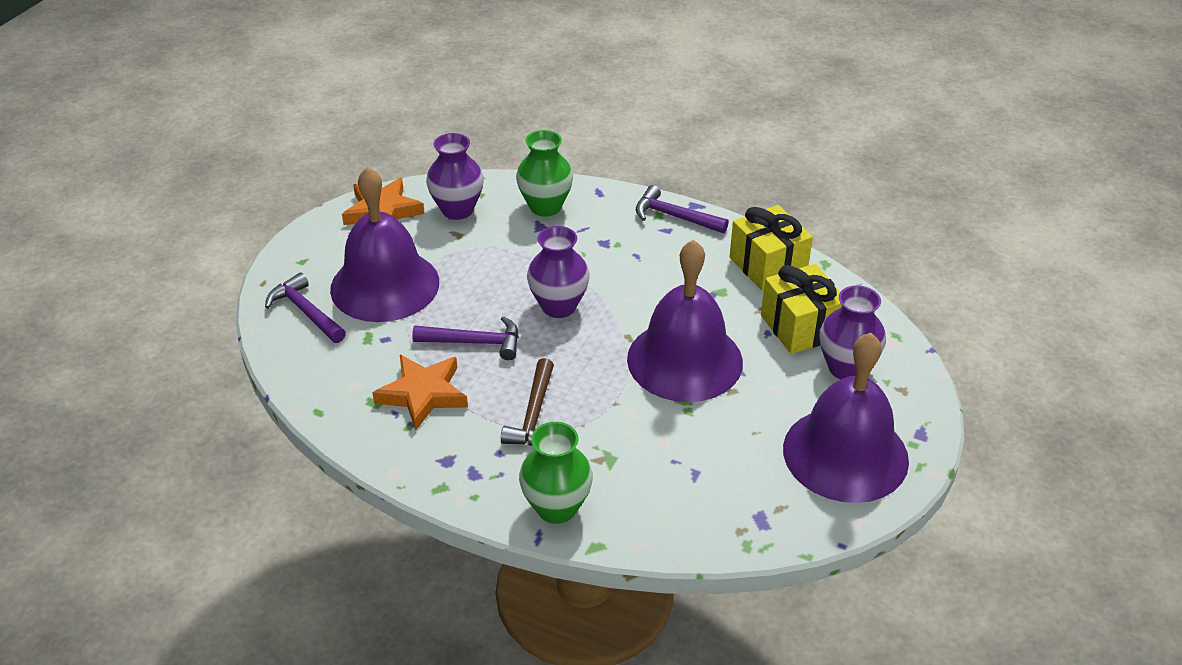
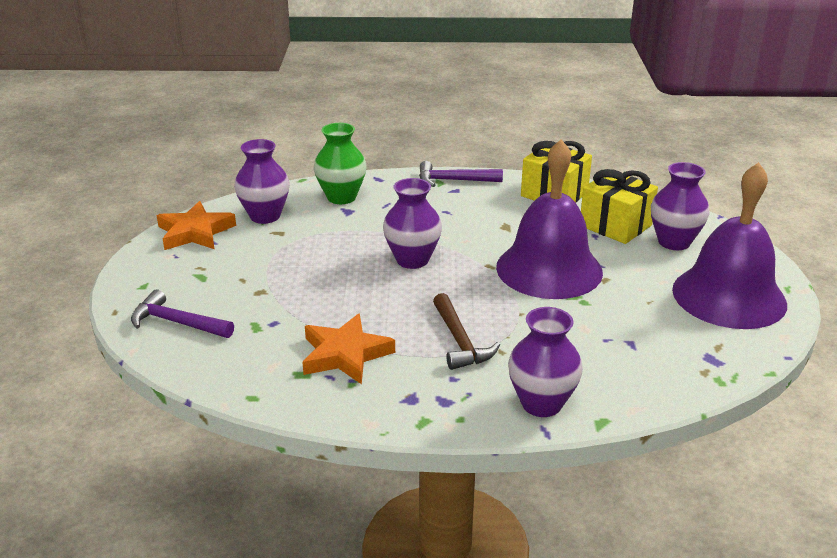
camera: 25 degrees left, 10 degrees down
purple bell [330,166,439,322] -> none
purple hammer [412,316,519,360] -> none
green vase [519,422,593,524] -> purple vase [508,307,583,417]

